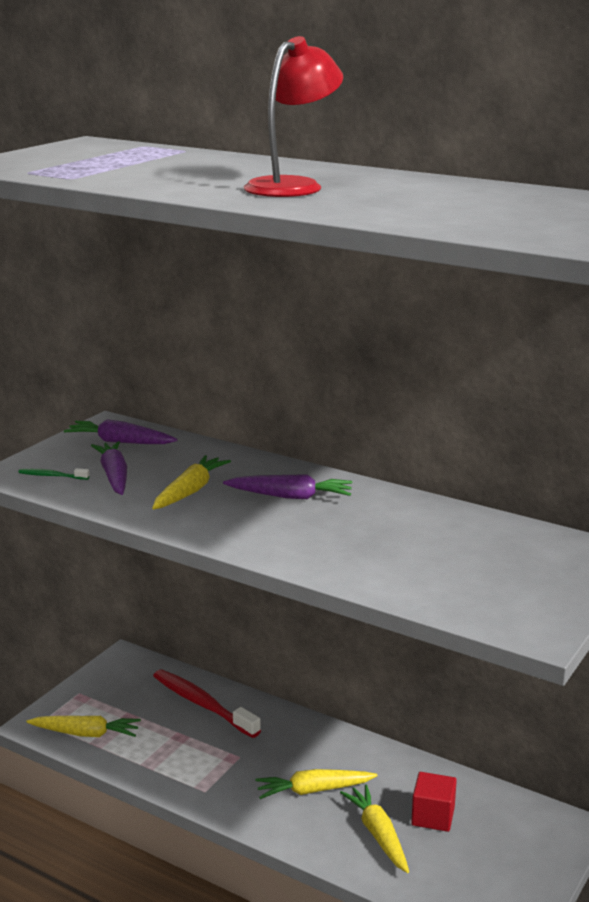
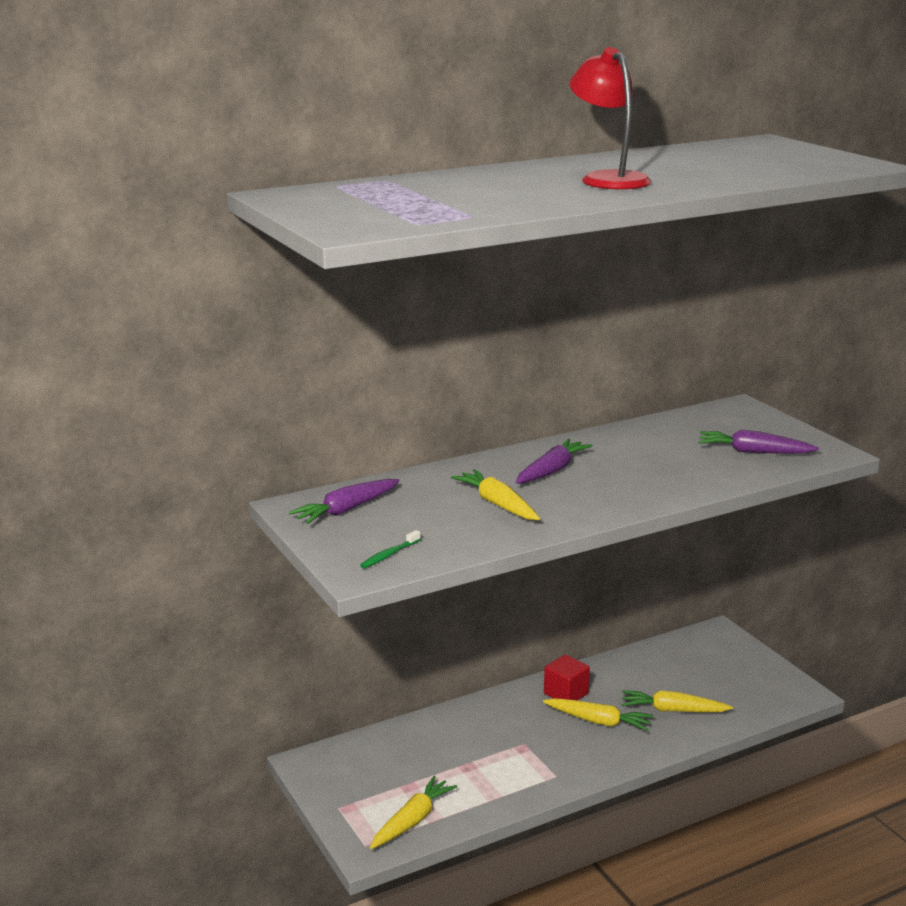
camera: 60 degrees left, 0 degrees up
purple carrot [91,441,127,495] -> purple carrot moved to [698,430,819,454]
red toothbrush [153,669,261,738] -> none
yellow carrot [255,769,378,799] -> yellow carrot turned 90 degrees counterclockwise [543,698,653,731]
red cube [411,772,457,832] -> red cube moved to [544,654,590,701]

